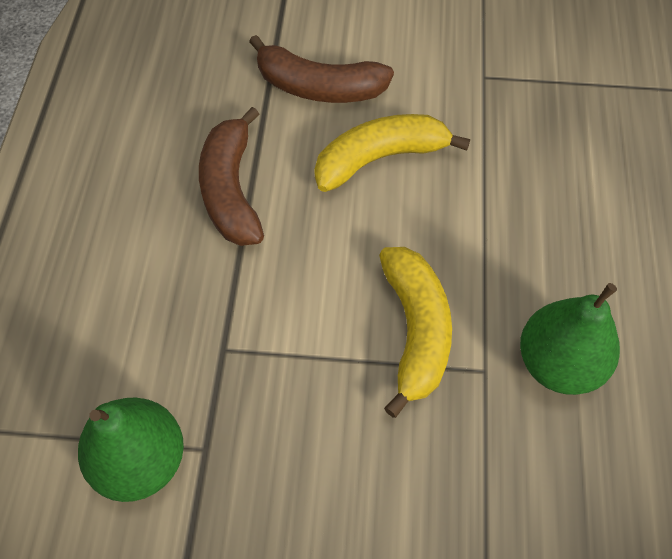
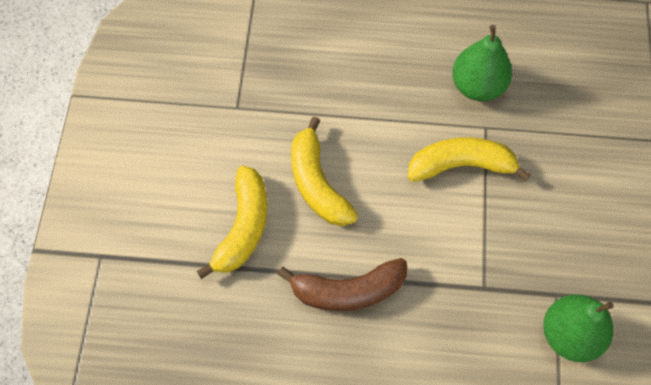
camera: 90 degrees left, 5 degrees up
brown banana [249,35,394,103] -> yellow banana [197,166,267,279]

